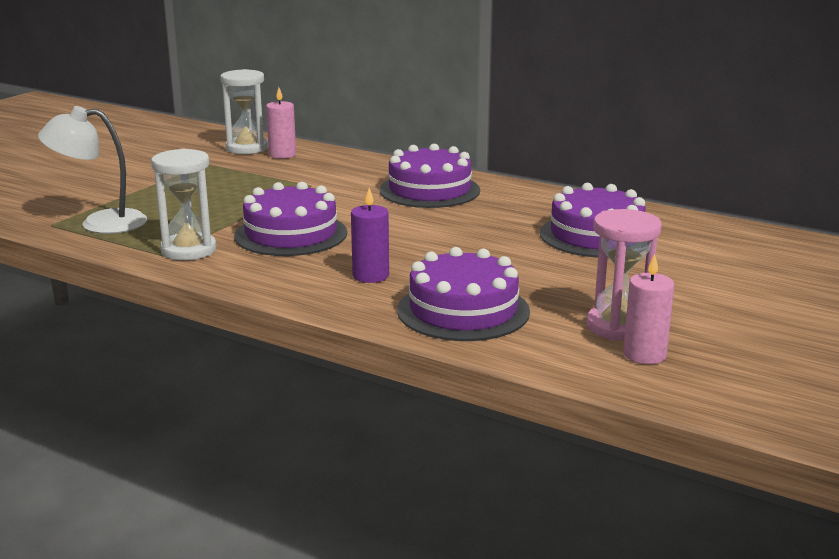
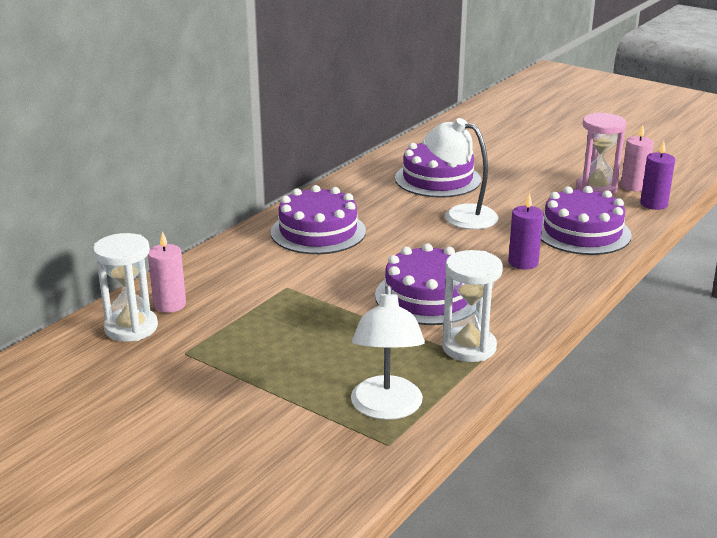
camera: 85 degrees left, 5 degrees up
none -> white lamp [425,118,498,230]
none -> purple candle [640,141,675,210]

